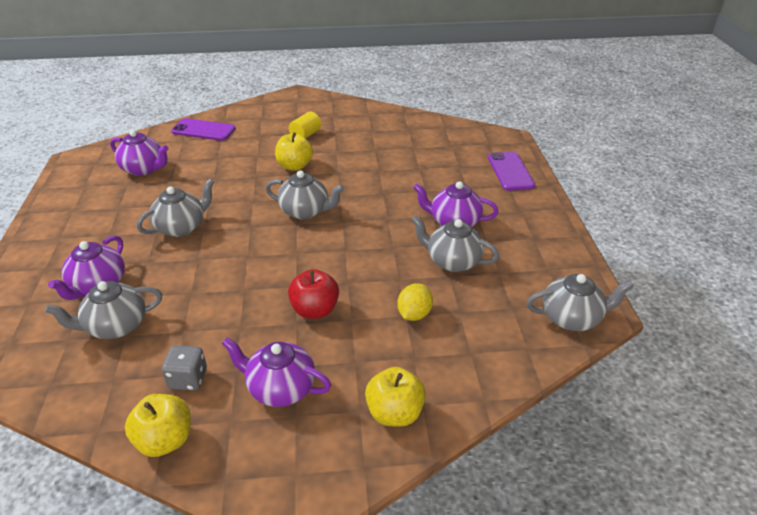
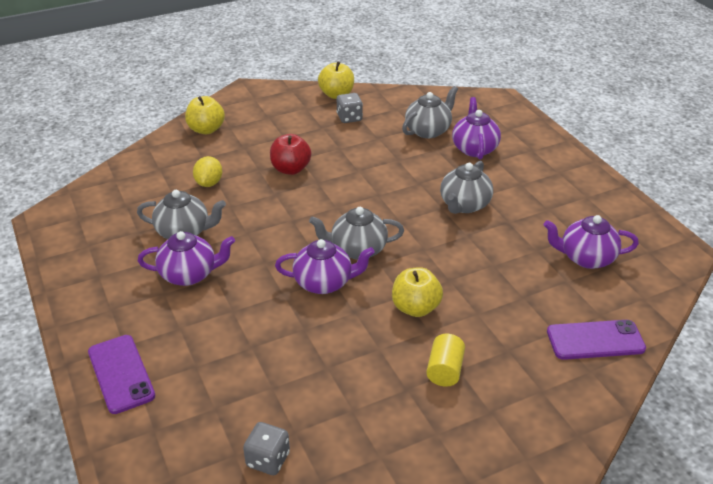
camera: 160 degrees right, 0 degrees up
purple teapot [222,337,331,407] -> purple teapot moved to [275,239,375,294]
grey teapot [526,274,634,331] -> none
none -> grey dice [243,422,290,475]

